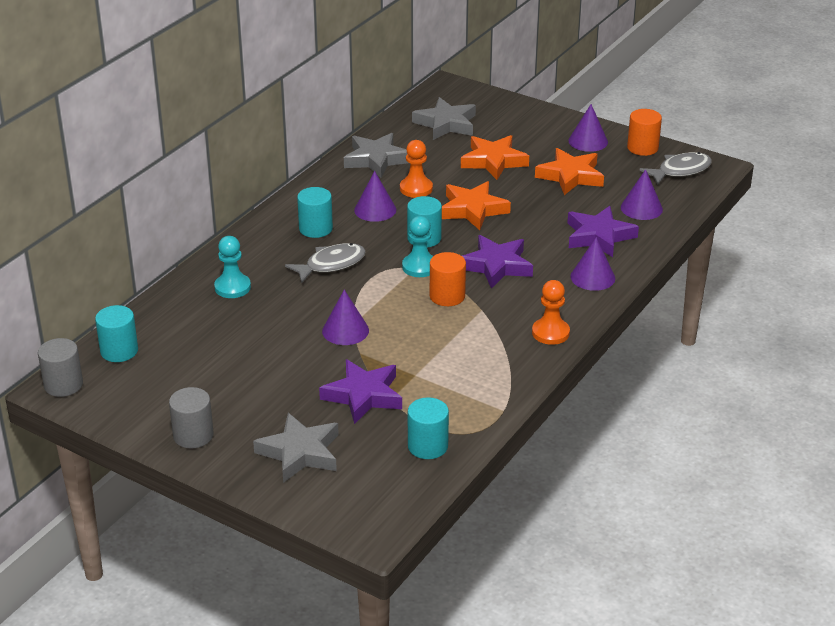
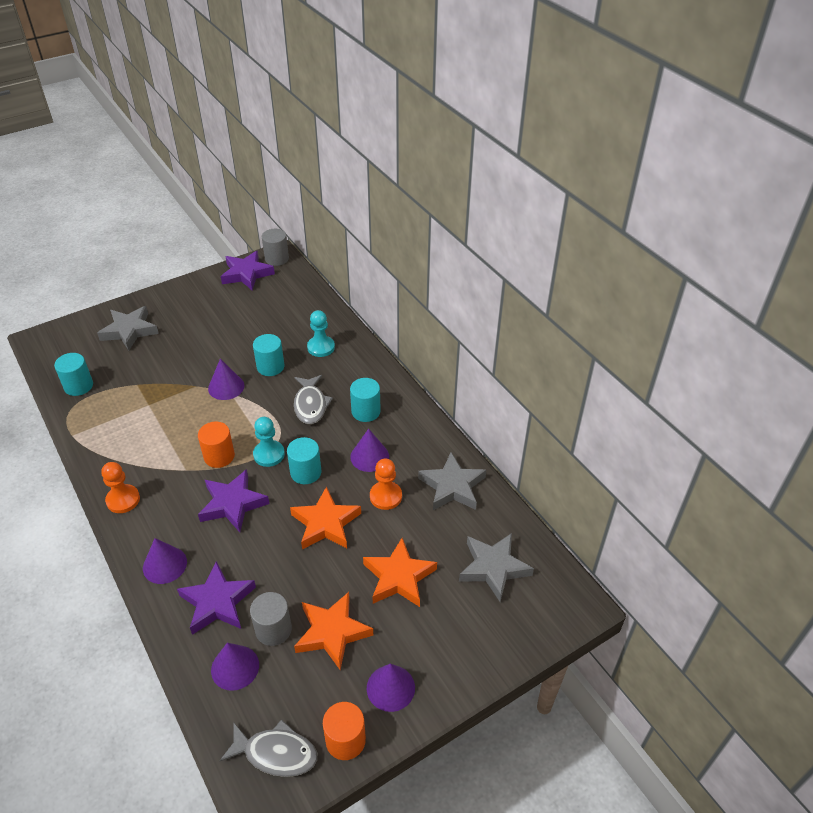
camera: 115 degrees right, 10 degrees up
turquoise cylinder [95,305,138,362] -> turquoise cylinder moved to [253,334,284,376]
grey cylinder [169,387,214,448] -> grey cylinder moved to [250,592,292,646]
purple star [319,359,402,424] -> purple star moved to [221,251,275,290]
grey fish [639,152,712,185] -> grey fish turned 75 degrees counterclockwise [220,719,317,777]

